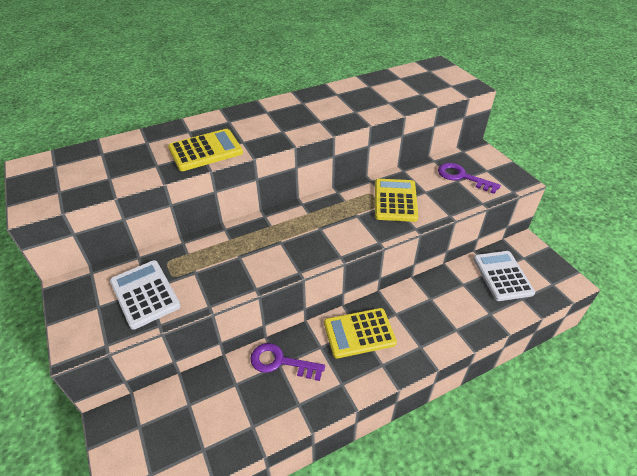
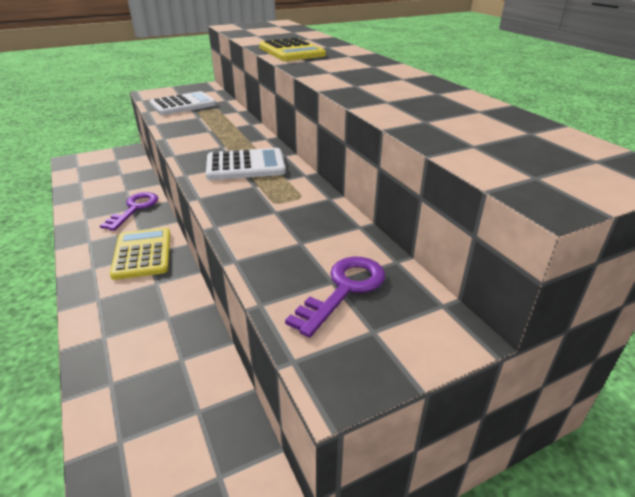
camera: 90 degrees right, 10 degrees down
yellow calculator [375,179,418,222] -> none
white calculator [473,251,535,301] -> white calculator moved to [206,148,286,180]

